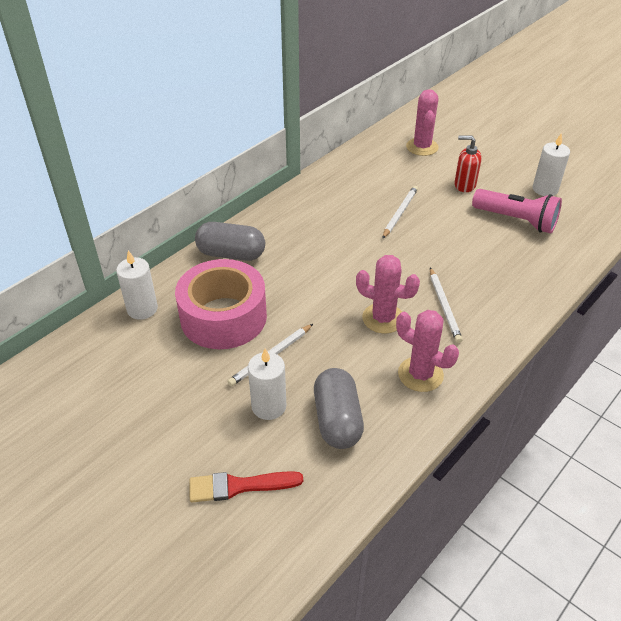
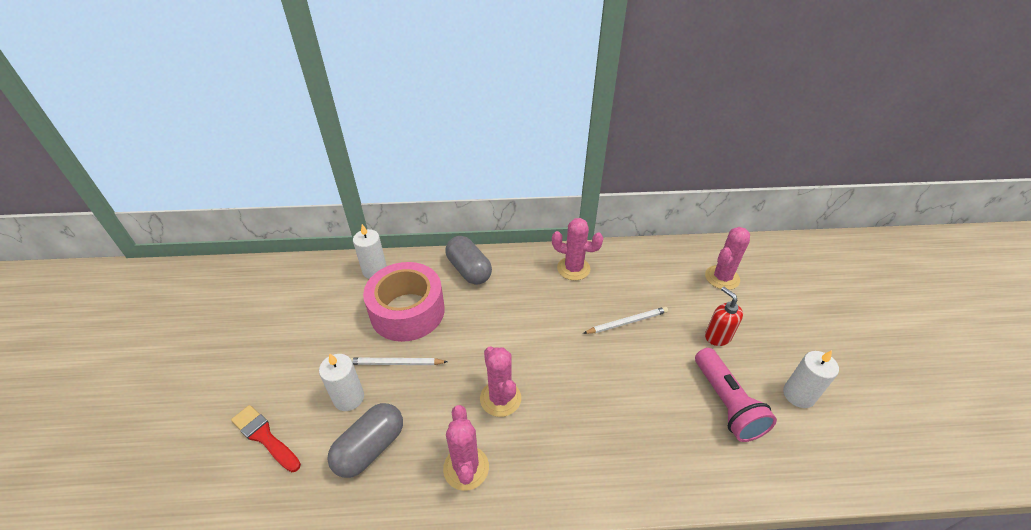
camera: 45 degrees right, 0 degrees up
white pencil [430,268,463,343] -> none
none -> pink cactus [552,218,603,280]

